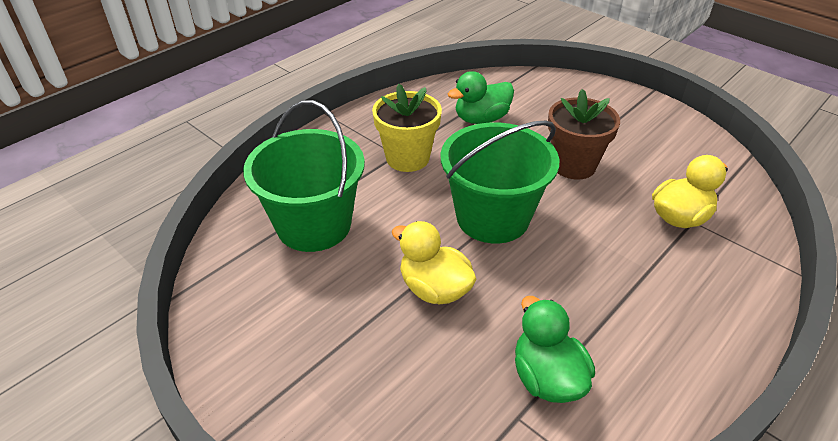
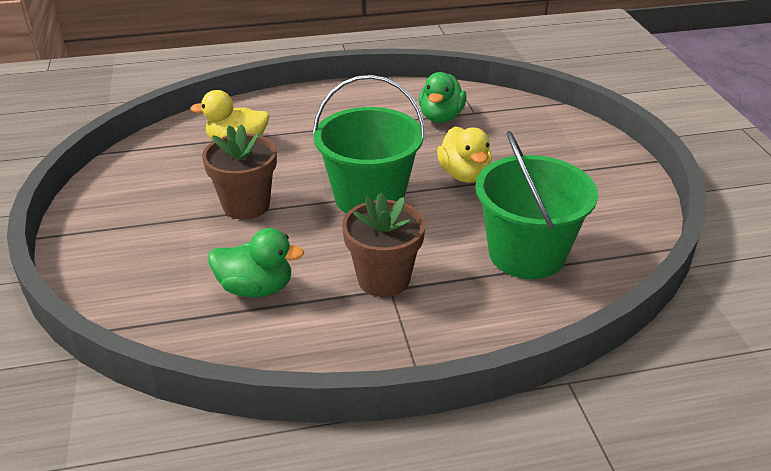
camera: 145 degrees left, 5 degrees down
yellow flower pot [372,84,442,172] -> brown flower pot [342,192,425,297]

